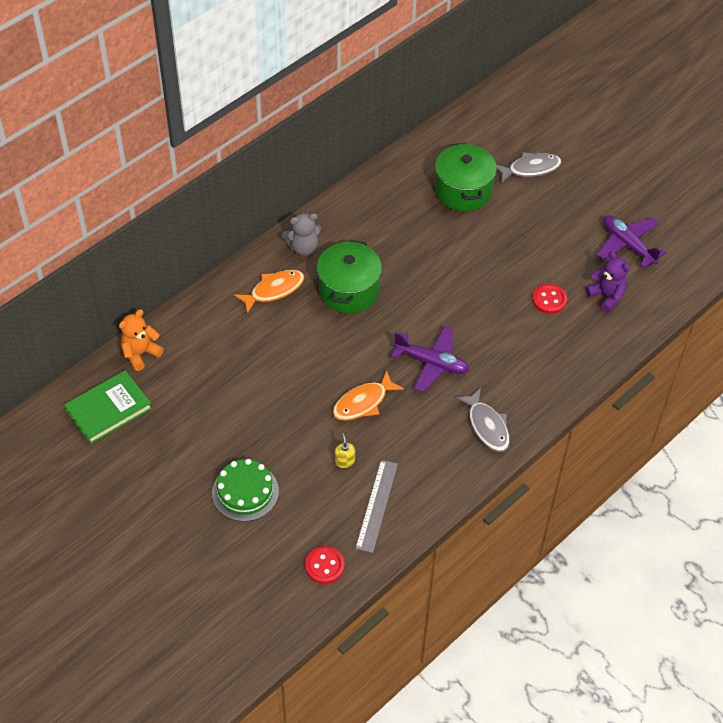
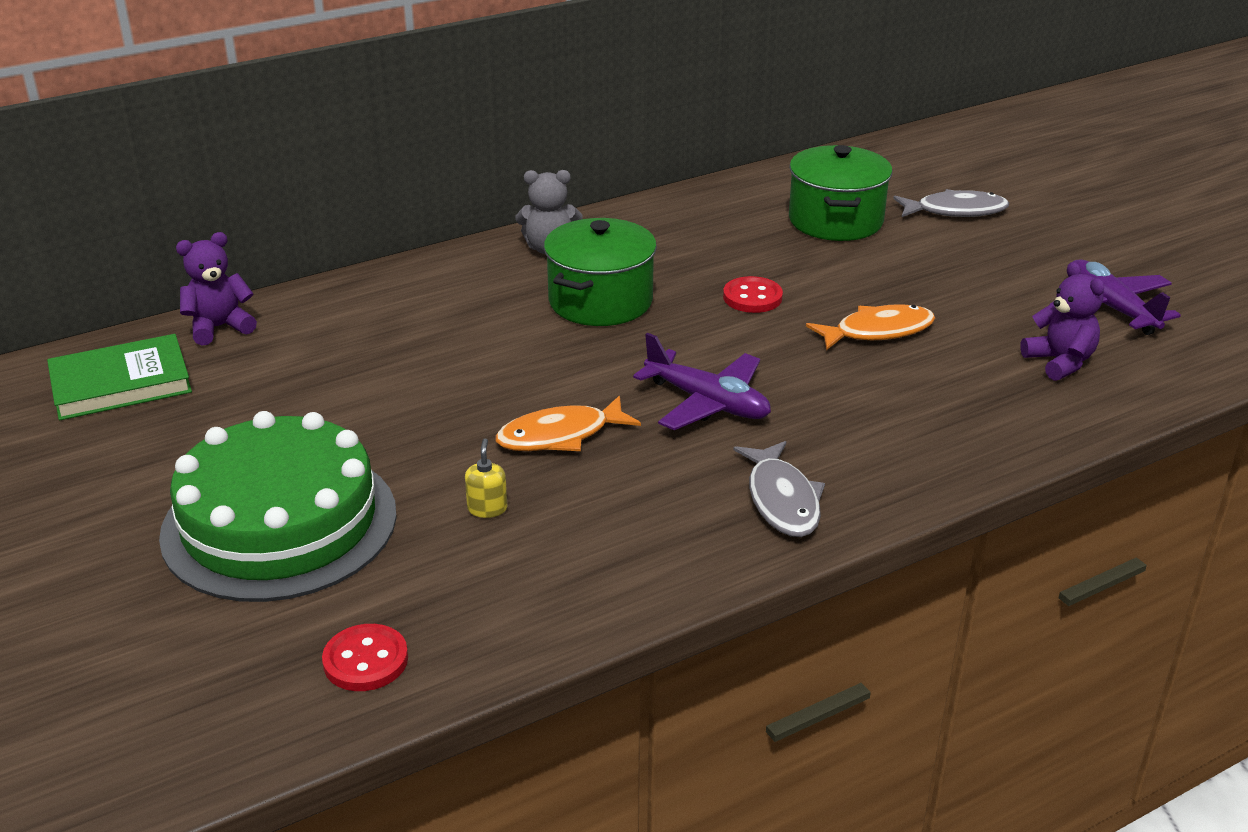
camera: 15 degrees right, 20 degrees down
orange teddy bear [119,309,164,371] -> purple teddy bear [176,232,257,346]
green cake [212,459,279,522] -> green cake [159,411,397,602], size x1.77
orange fish [234,270,305,314] -> orange fish moved to [806,304,935,350]
grey ruler [355,460,398,553] -> none
red button [532,284,567,314] -> red button moved to [723,276,783,313]

